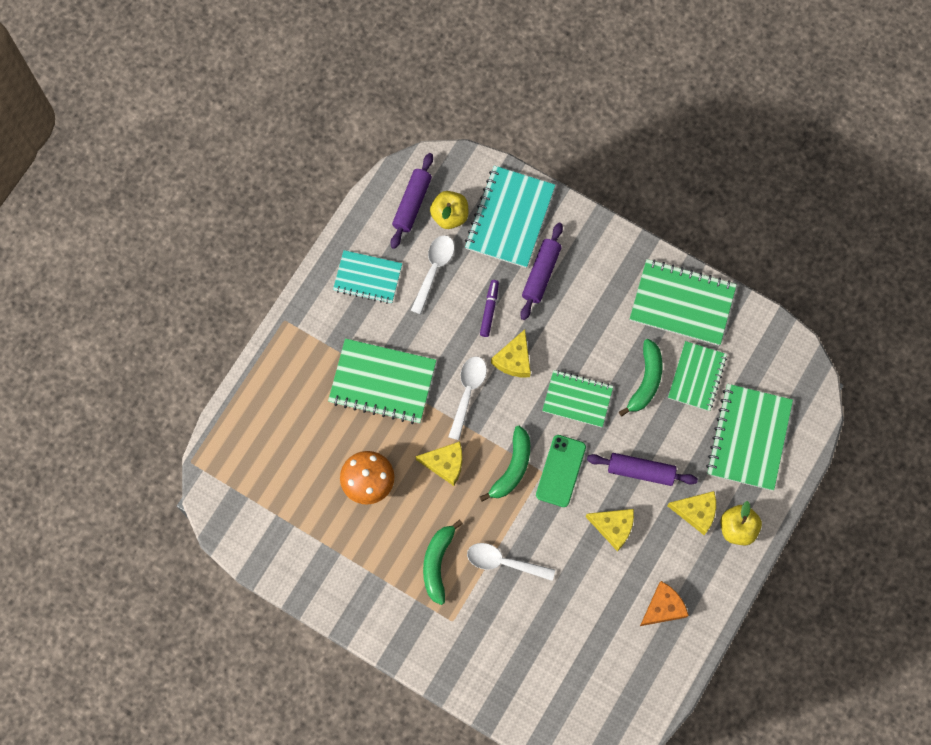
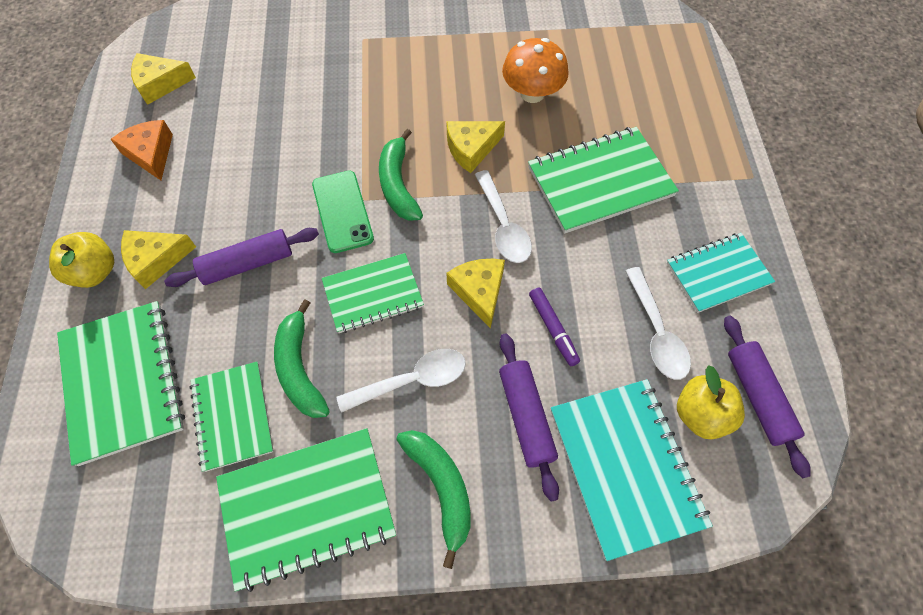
camera: 145 degrees right, 10 degrees down
green banana [423,519,463,605] -> green banana moved to [396,430,471,569]
white spoon [467,543,555,581] -> white spoon moved to [336,349,466,413]
yellow cheese [586,509,634,552] -> yellow cheese moved to [131,53,196,105]
orange cheese [640,581,689,626] -> orange cheese turned 135 degrees clockwise [110,120,173,180]

